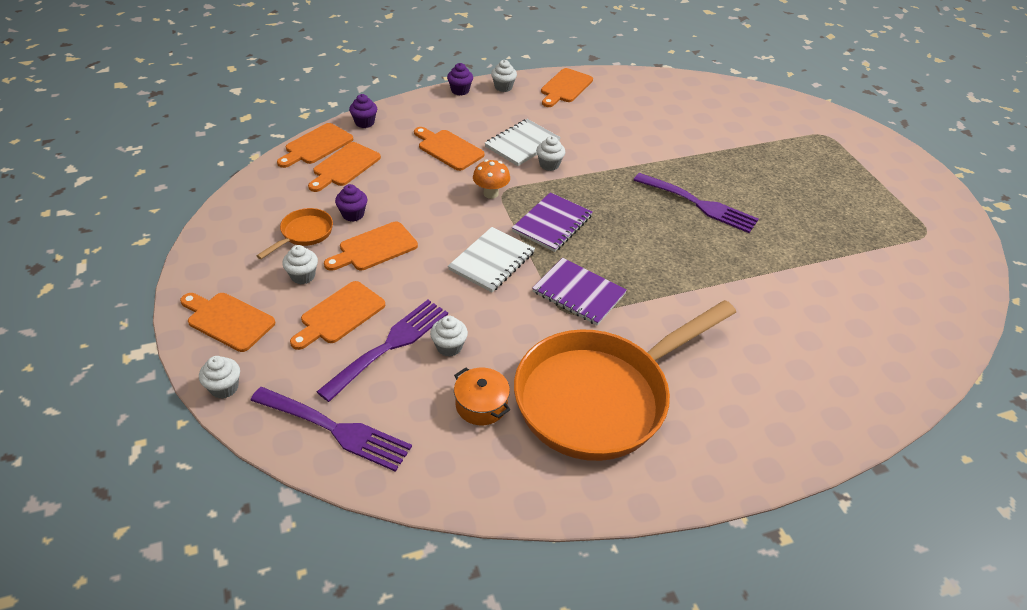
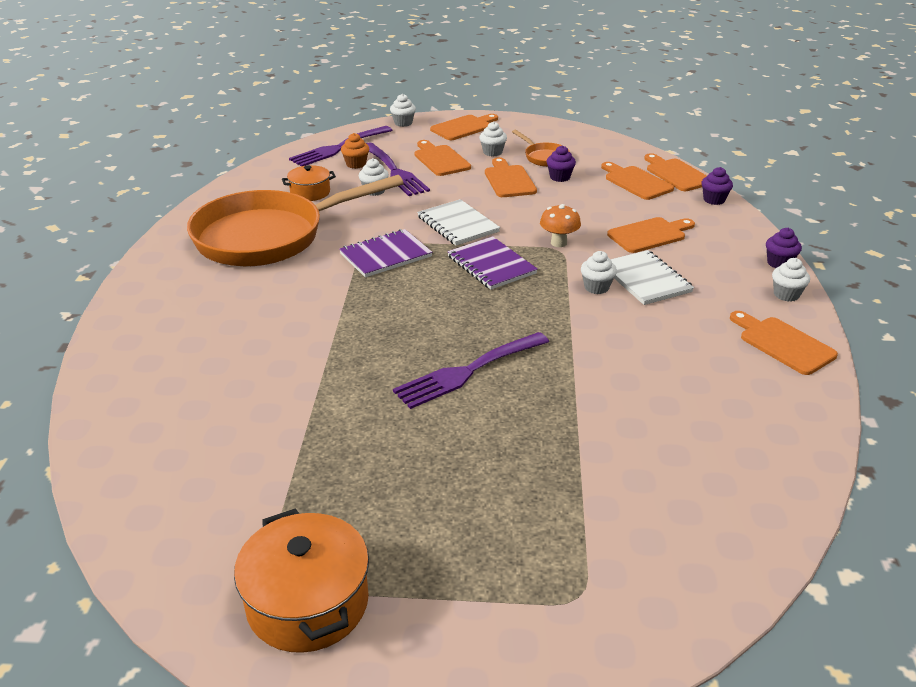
camera: 115 degrees right, 10 degrees down
orange pan [514,300,736,461] -> orange pan turned 105 degrees counterclockwise [187,175,403,266]
none -> orange pot [234,508,369,653]
none -> orange cupcake [341,133,369,169]

